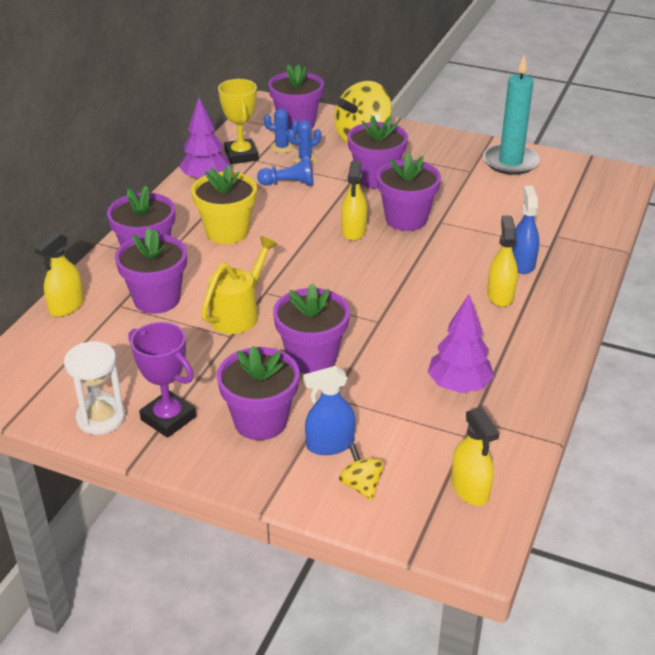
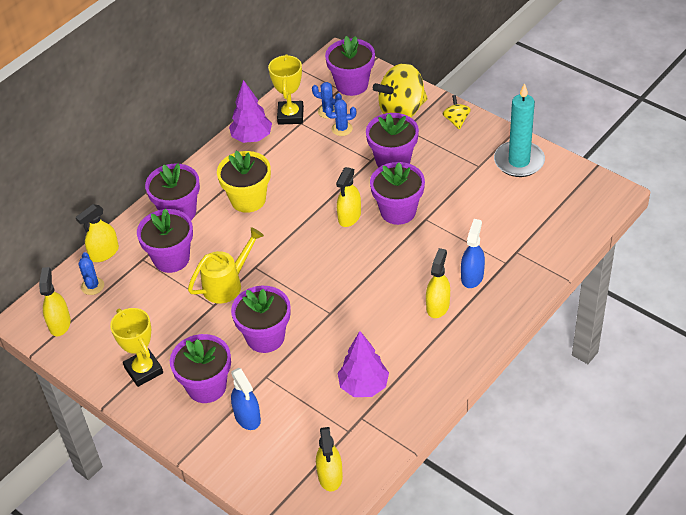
camera: 20 degrees right, 10 degrees up
white hourglass [64,341,126,435] -> none
purple trophy [129,322,196,438] -> yellow trophy [110,308,163,387]
blue pawn [257,156,314,186] -> none
blue spray bottle [303,366,356,455] -> blue spray bottle turned 120 degrees counterclockwise [231,368,261,430]
yellow spinning top [339,443,384,501] -> yellow spinning top moved to [443,95,471,130]
none -> yellow spray bottle [39,267,71,336]
none -> blue cactus [78,252,104,295]

